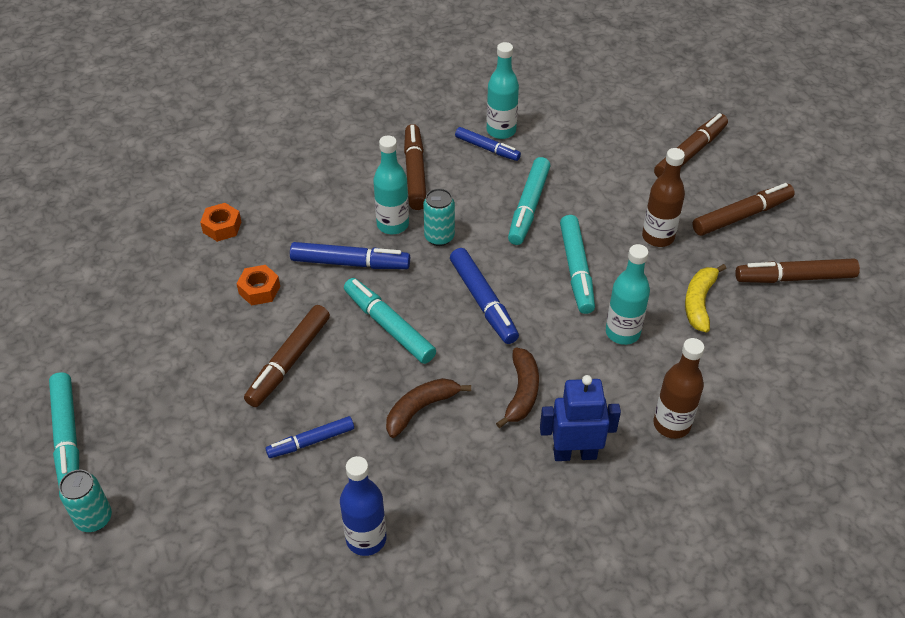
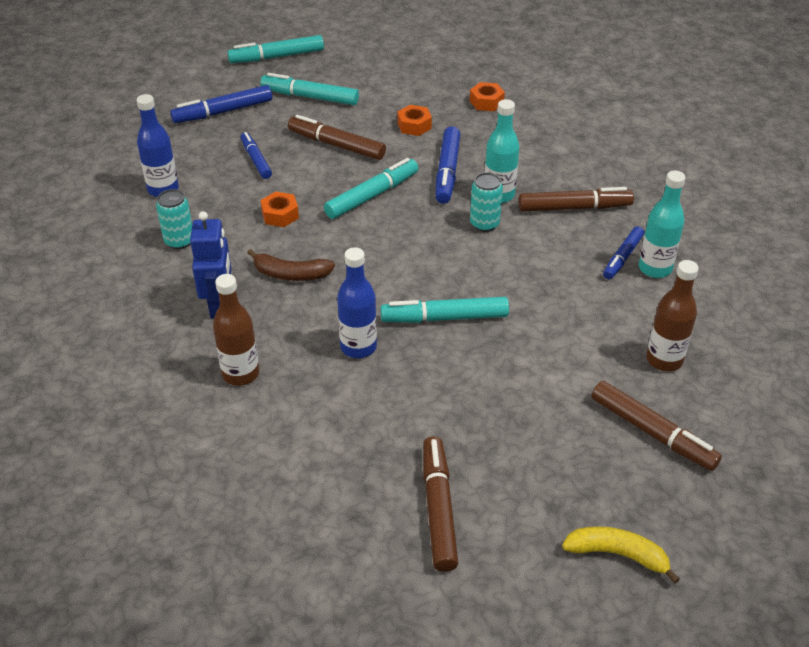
camera: 90 degrees right, 5 degrees down
turquoise can [59,470,112,532] -> turquoise can moved to [156,189,192,249]
brown banana [386,378,471,438] -> orange nut [260,191,299,227]
blue marker [450,248,519,344] -> blue marker moved to [170,85,272,123]
turquoise marker [508,157,551,245] -> turquoise marker moved to [260,73,359,105]
turquoise bottle [606,244,650,345] -> blue bottle [337,247,377,358]
brown bottle [642,148,685,247] -> brown bottle moved to [646,260,699,371]
yellow banana [685,264,726,333] -> yellow banana moved to [562,526,680,583]
brown marker [692,183,795,236] -> none

